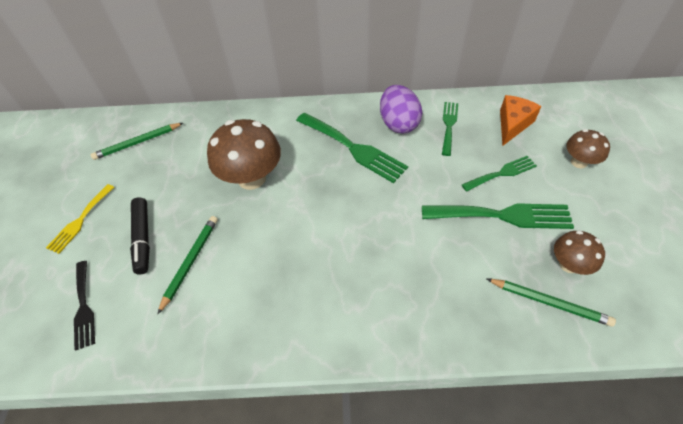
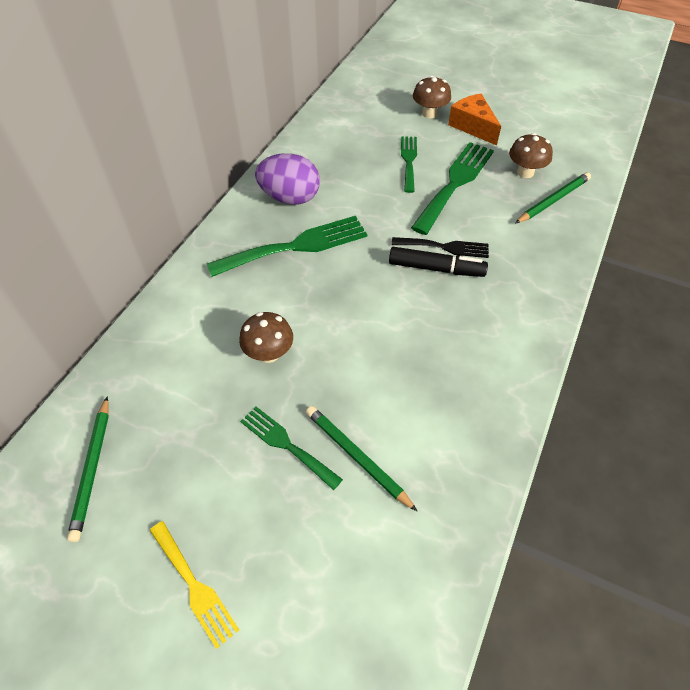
camera: 65 degrees left, 0 degrees up
black fork [74,261,95,351] -> black fork moved to [392,237,489,258]
black marker [130,197,150,274] -> black marker moved to [389,247,488,277]
brown mushroom [207,119,281,190] -> brown mushroom [239,312,293,363], size x0.56
green fork [442,102,458,156] -> green fork moved to [240,407,343,490]
orange cheese [500,95,541,146] -> orange cheese moved to [448,94,501,145]

